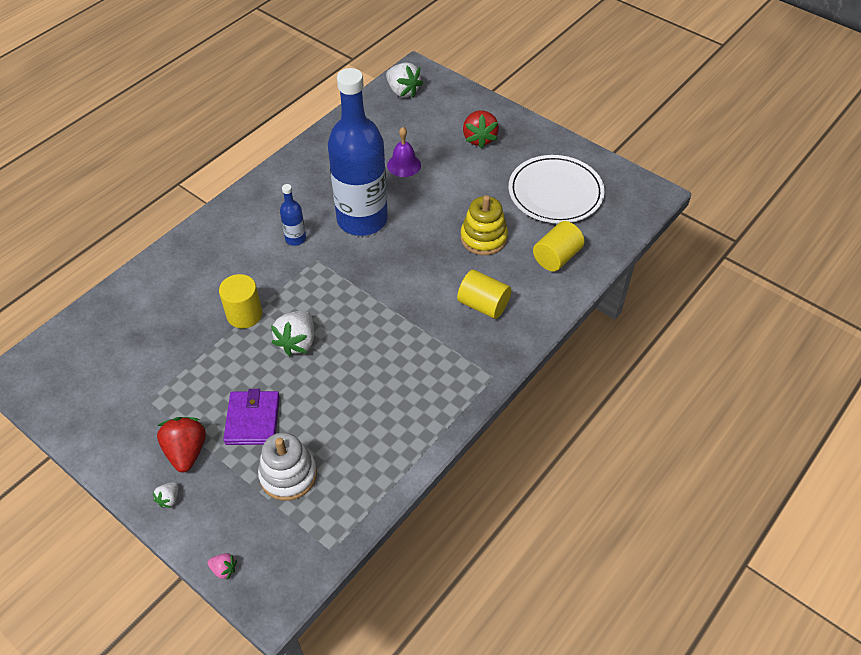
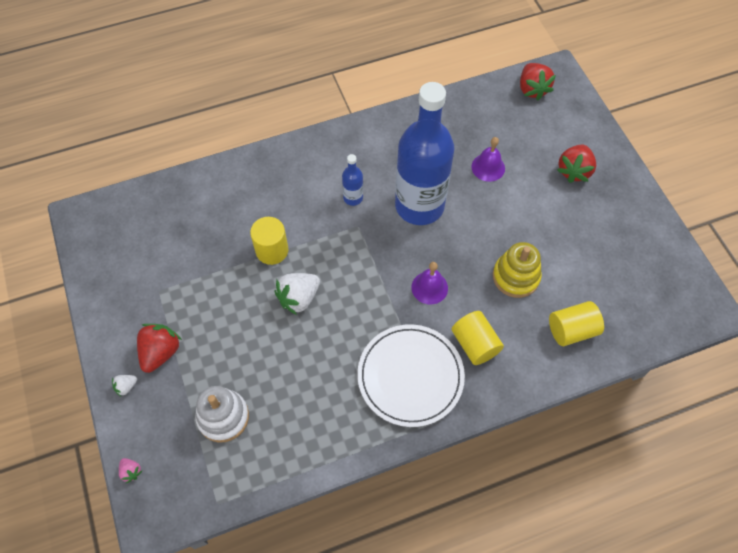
camera: 30 degrees right, 10 degrees up
purple wallet [223,389,280,445] -> none
white strawberry [386,63,423,98] -> red strawberry [520,63,556,100]
white plate [508,155,605,223] -> white plate moved to [357,324,465,427]
none -> purple bell [412,262,448,304]

